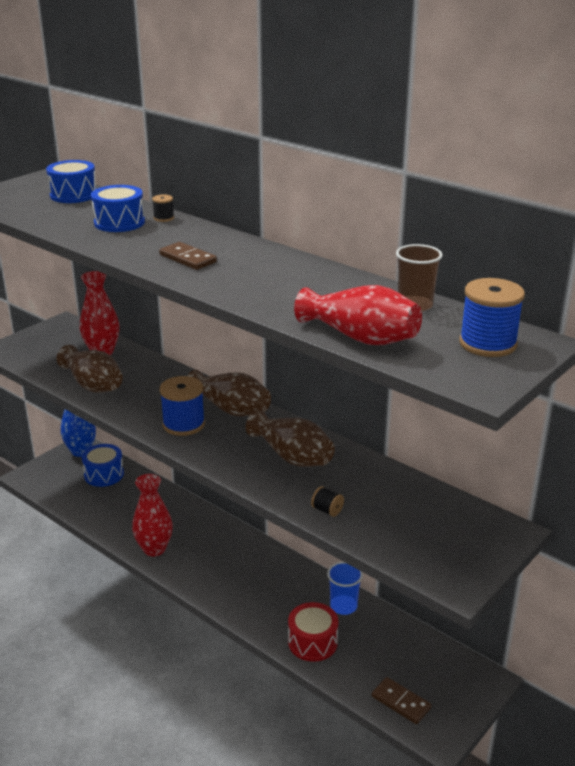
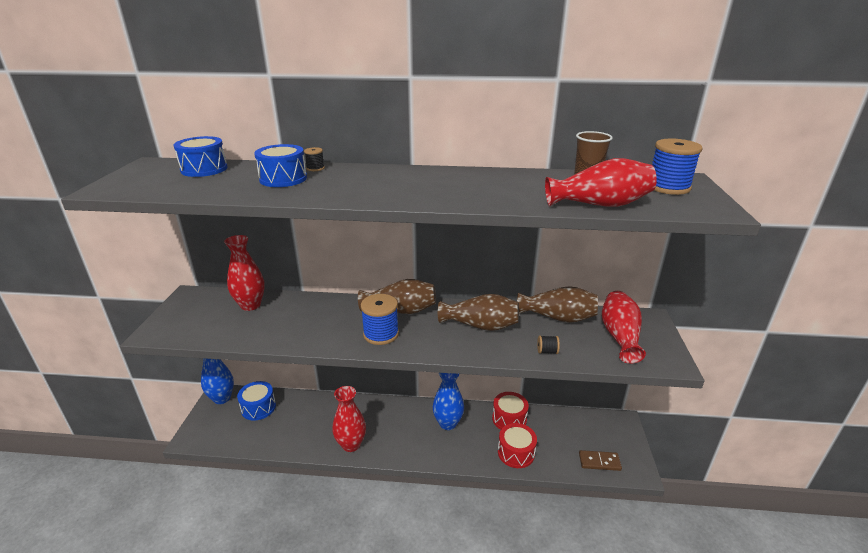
camera: 35 degrees left, 0 degrees up
brown vase [57,345,123,393] -> brown vase moved to [517,286,598,323]
brown domino [159,242,217,270] -> none
blue cup [327,562,363,615] -> red drum [492,392,529,430]
none -> blue vase [433,373,464,430]
none -> red vase [602,291,646,364]

